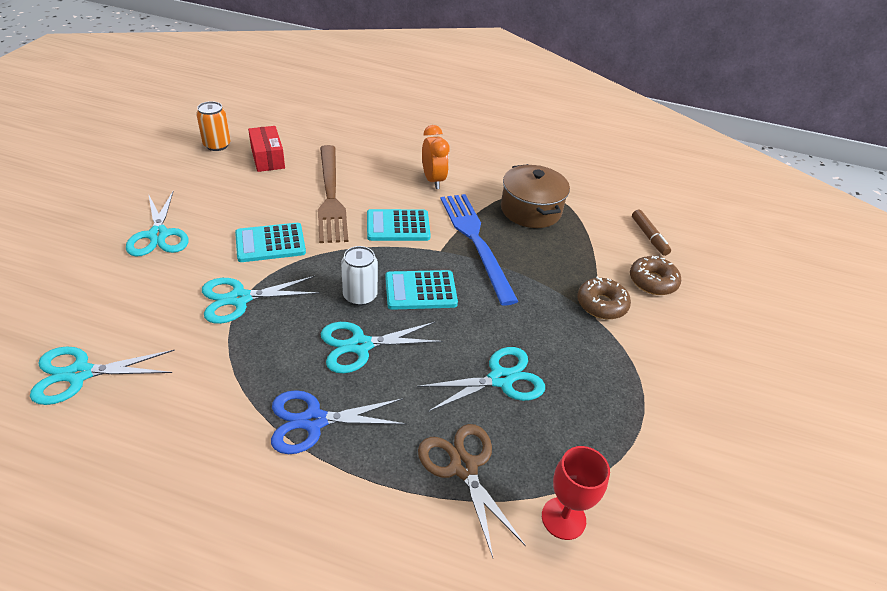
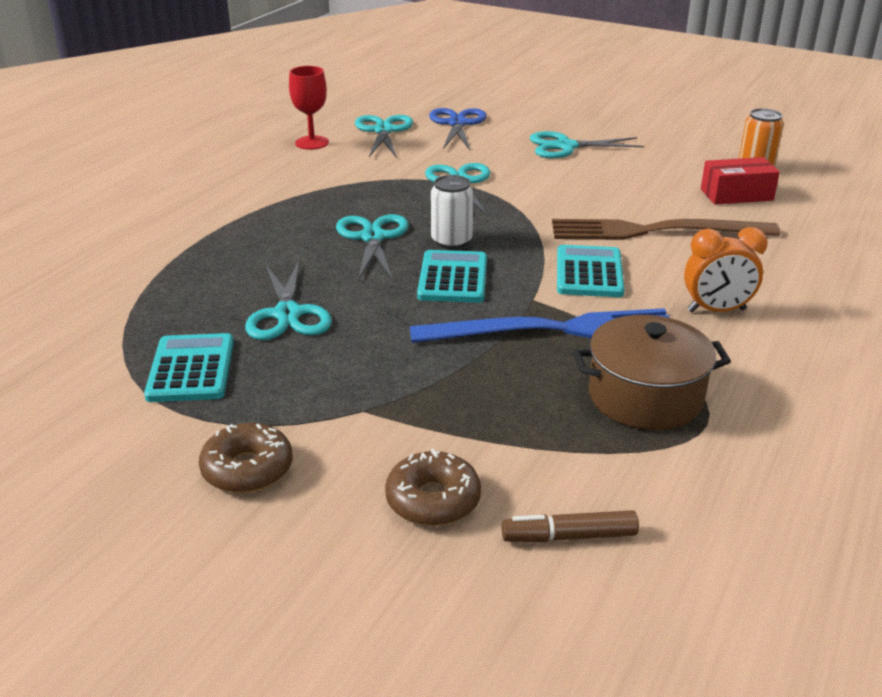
camera: 105 degrees right, 10 degrees down
turquoise calculator [235,223,306,262] -> turquoise calculator moved to [144,333,234,402]
blue scissors [271,390,407,454] -> blue scissors moved to [429,108,487,150]
brown scissors [418,424,526,558] -> none
red goblet [542,446,610,540] -> red goblet moved to [289,66,329,150]
brown donut [577,277,631,319] -> brown donut moved to [199,423,293,493]

